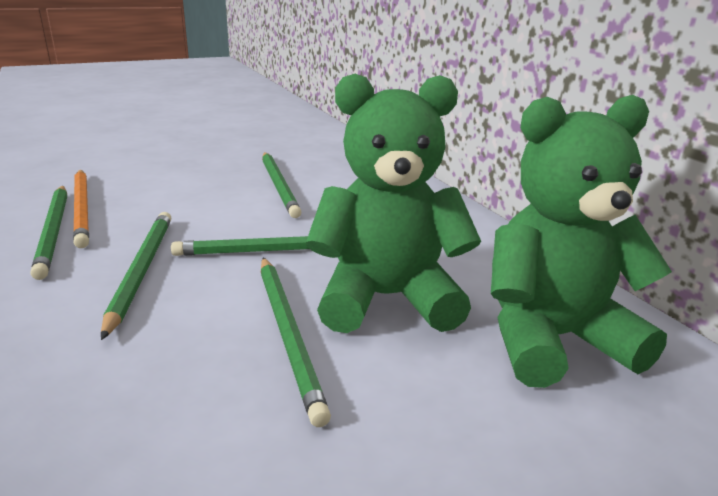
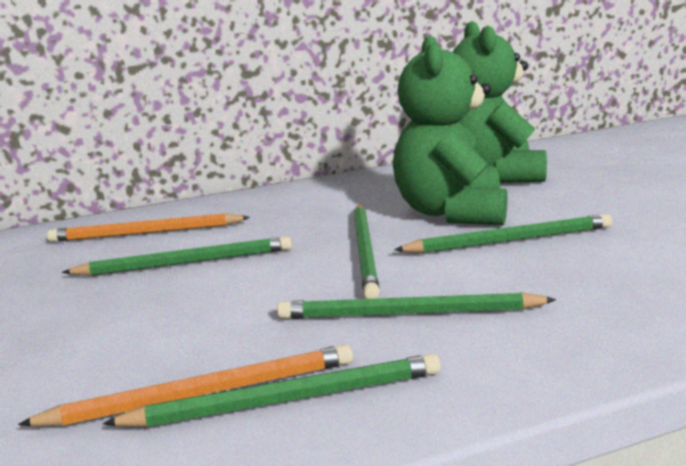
camera: 80 degrees left, 5 degrees down
none -> orange pencil [47,213,250,242]

